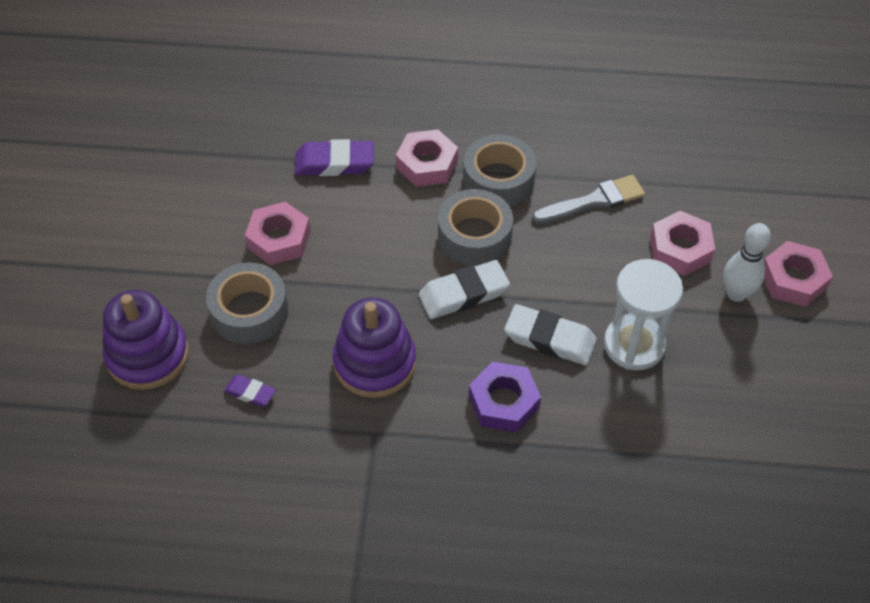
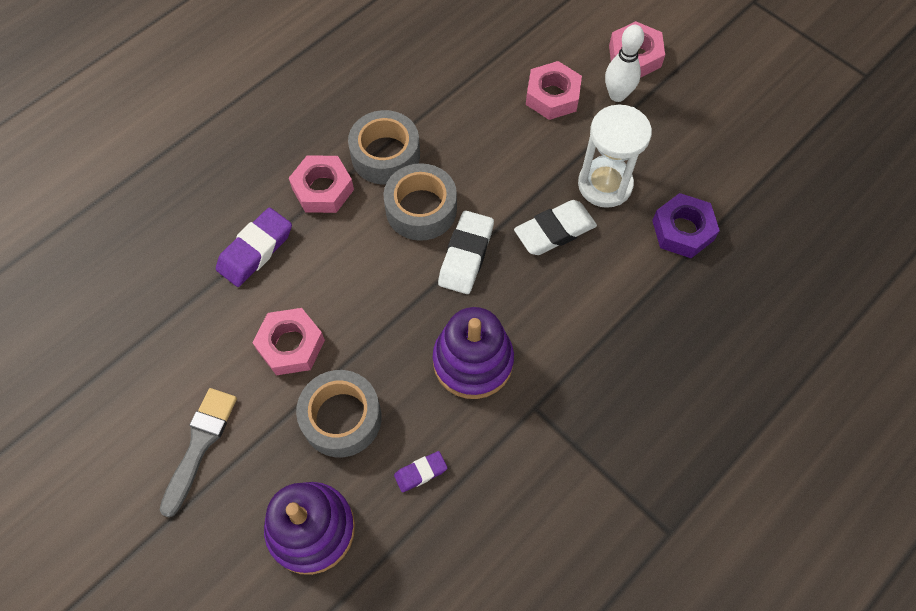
camera: 50 degrees left, 10 degrees up
purple nut [469,361,541,433] -> purple nut moved to [652,193,720,258]
grey brush [532,175,645,224] -> grey brush moved to [160,388,237,518]

